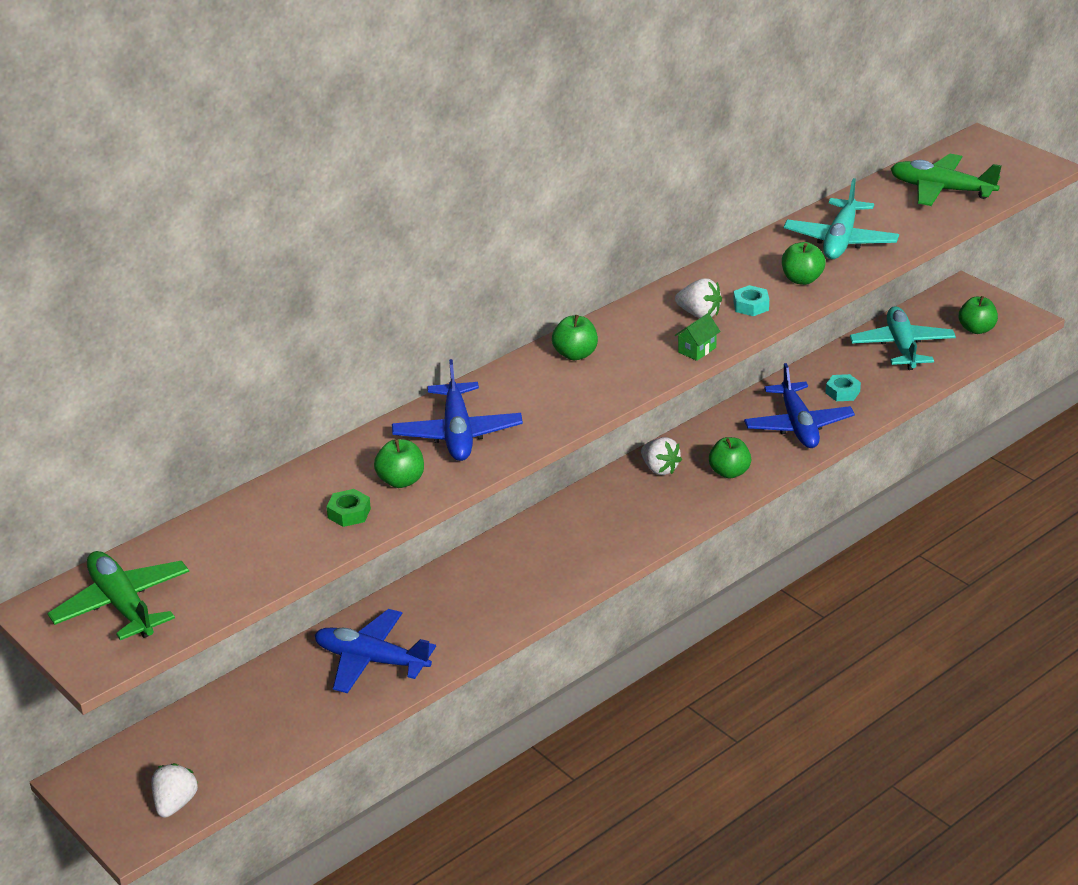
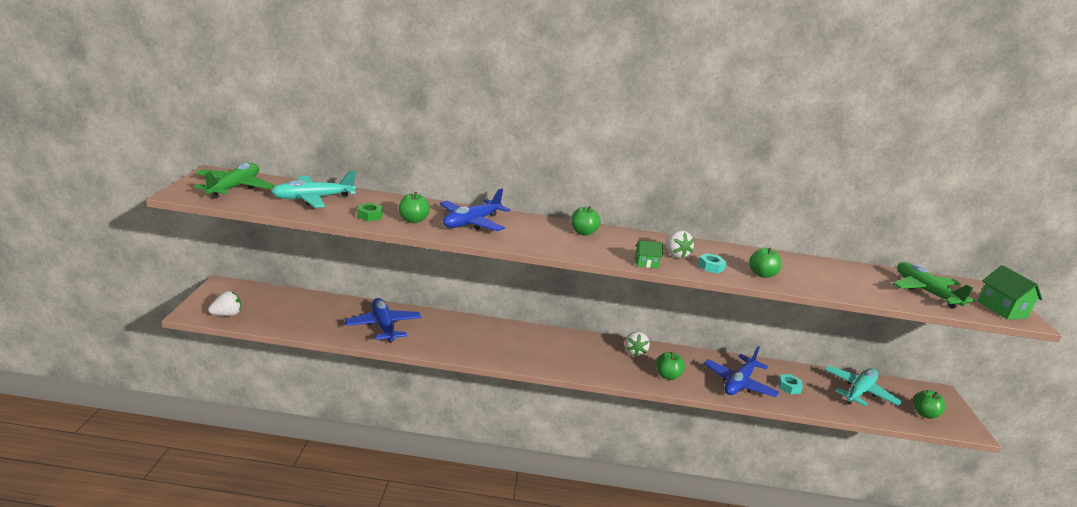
camera: 40 degrees right, 10 degrees down
turquoise plane [784,178,899,259] -> turquoise plane moved to [271,171,356,208]
none -> green house [978,265,1043,320]

